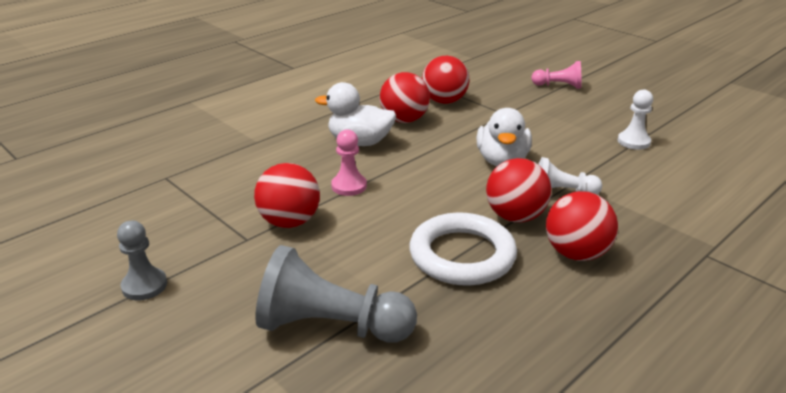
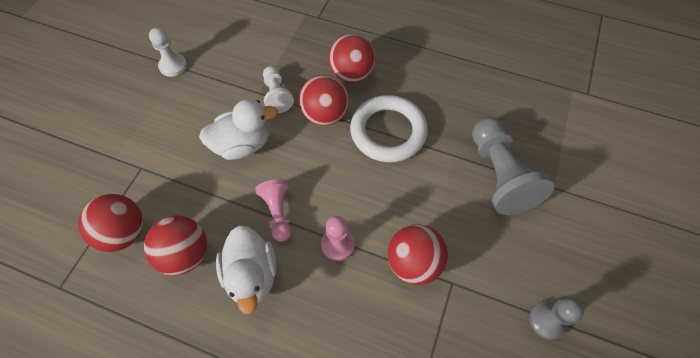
camera: 115 degrees left, 30 degrees up
pink pawn [531,61,581,89] -> pink pawn moved to [255,179,291,242]

